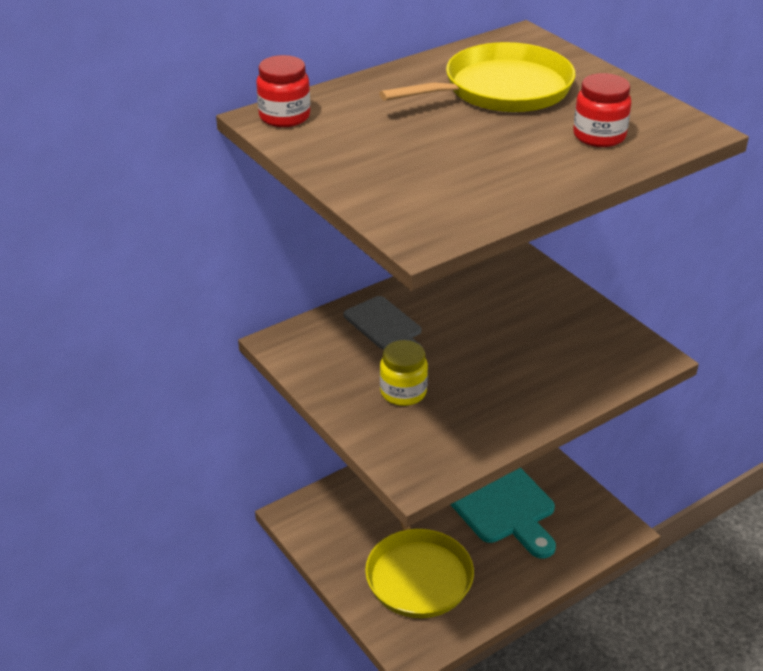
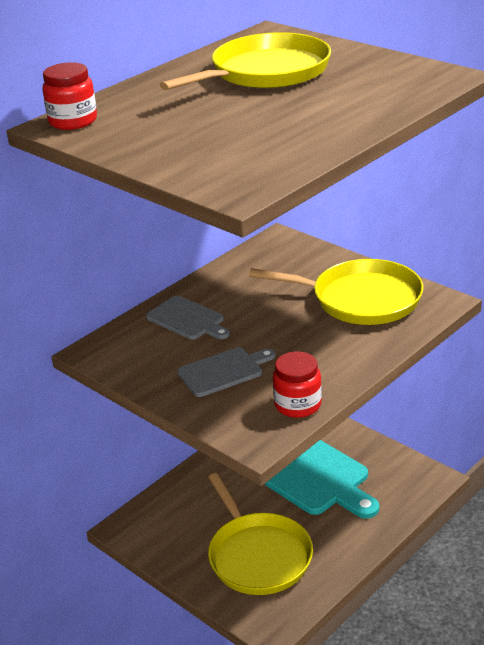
camera: 10 degrees left, 5 degrees down
yellow jar [380,340,428,406] -> grey cutting board [177,347,275,397]
red jar [573,73,631,147] -> red jar moved to [273,351,322,418]
none -> yellow pan [249,259,424,325]

